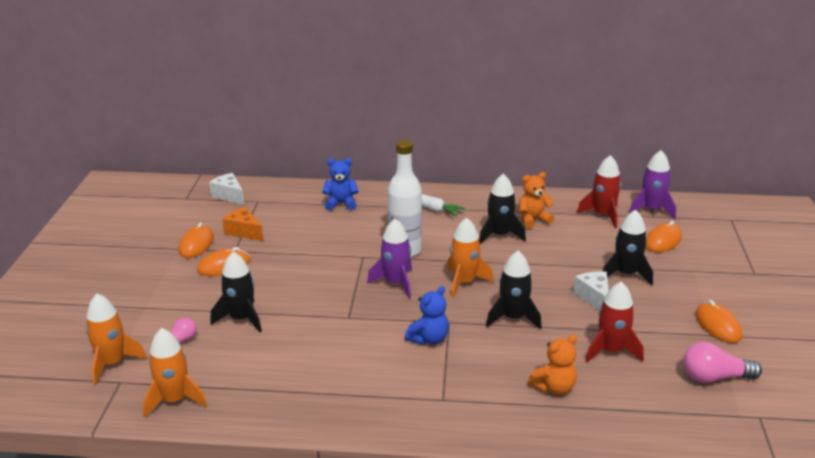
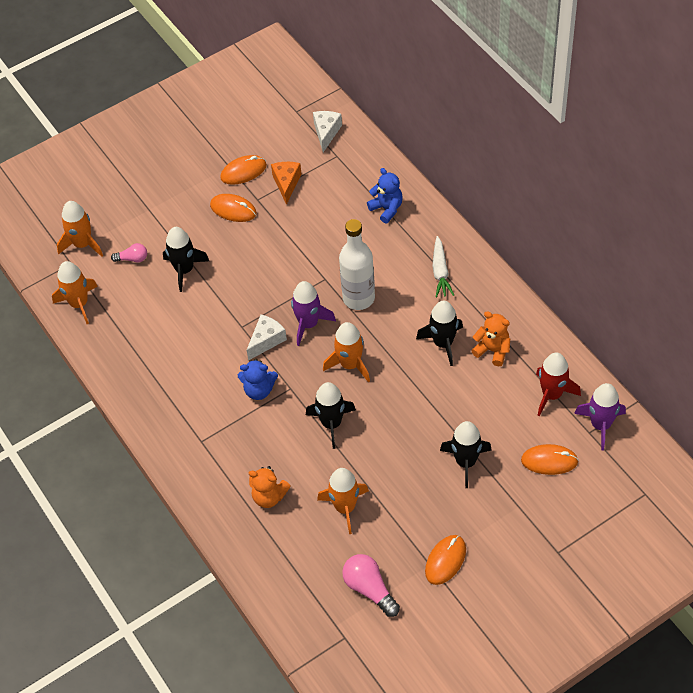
camera: 55 degrees right, 25 degrees up
white cheese [573,271,609,310] -> white cheese moved to [247,315,287,361]
red rocket [586,281,644,362] -> orange rocket [317,468,369,534]

